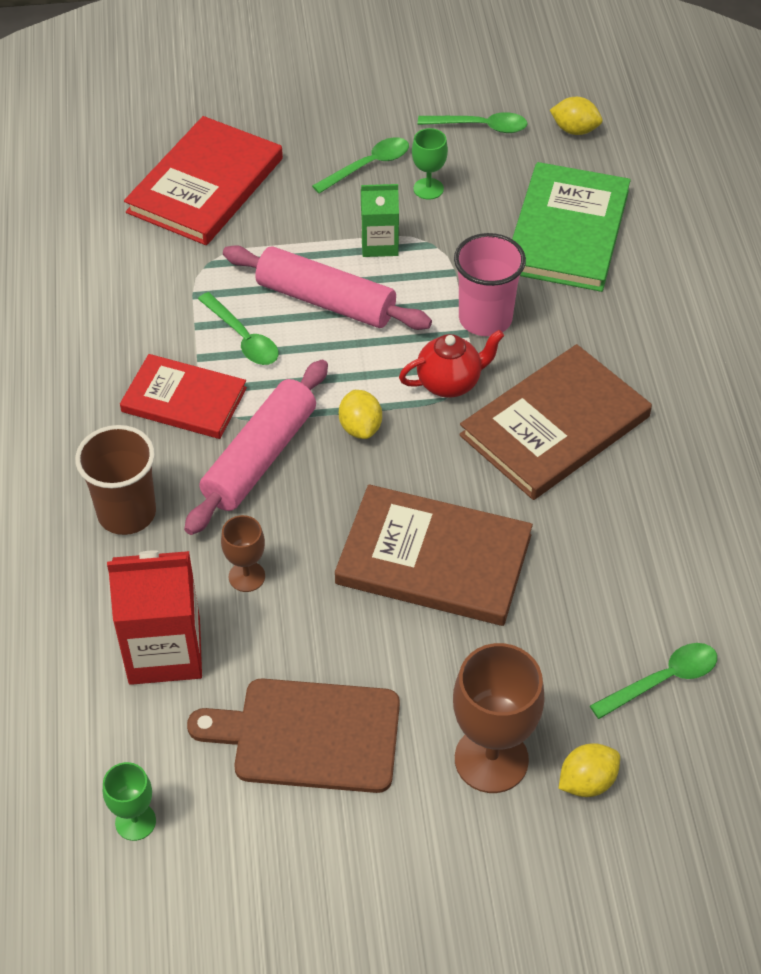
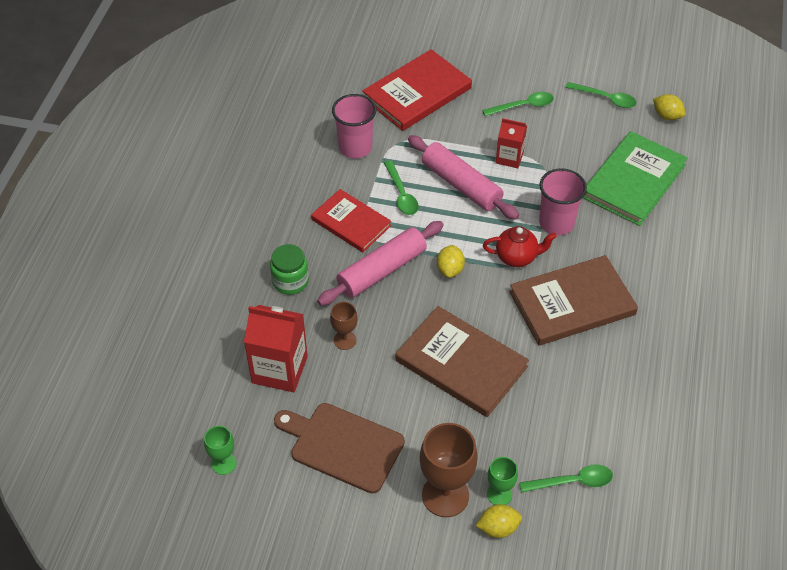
camera: 20 degrees right, 0 degrees up
brown cup [75,425,156,535] -> green jar [270,244,309,295]
green carton [361,184,399,257] -> red carton [496,118,527,168]
green goblet [412,128,448,200] -> green goblet moved to [487,457,518,505]
none -> pink cup [332,94,376,158]

